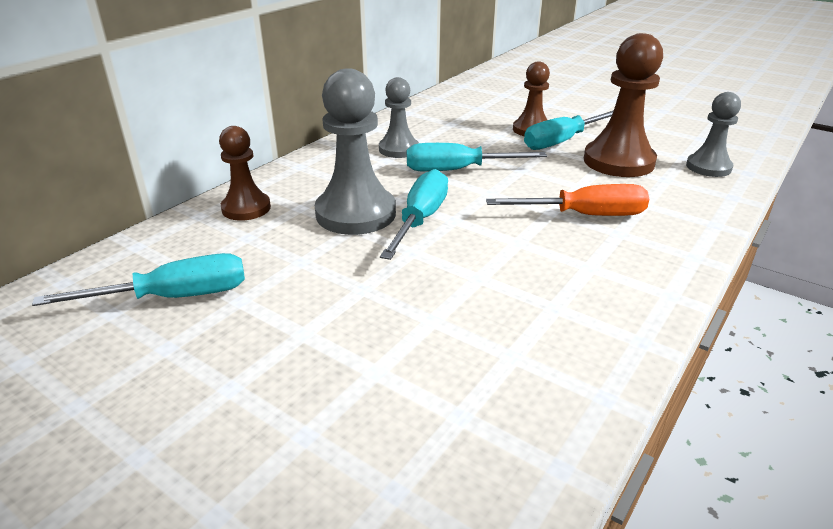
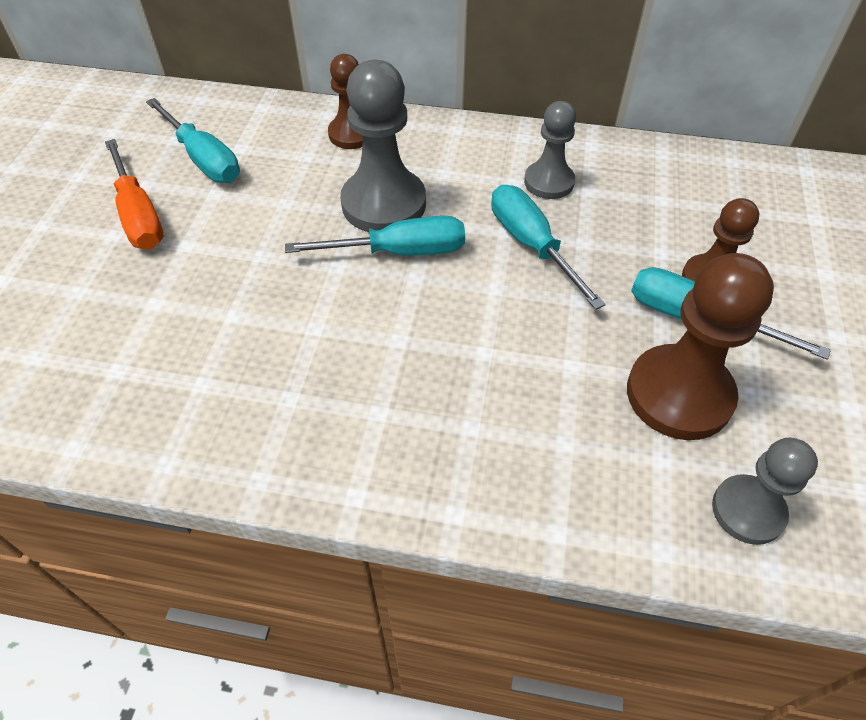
camera: 65 degrees right, 20 degrees up
orange screwdriver [486,184,649,216] -> orange screwdriver moved to [105,139,163,249]

